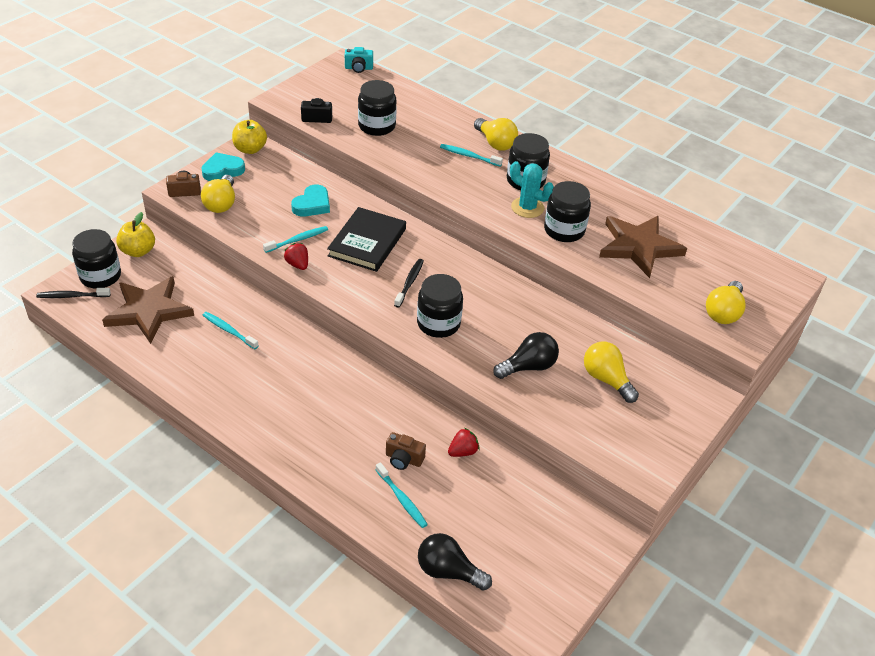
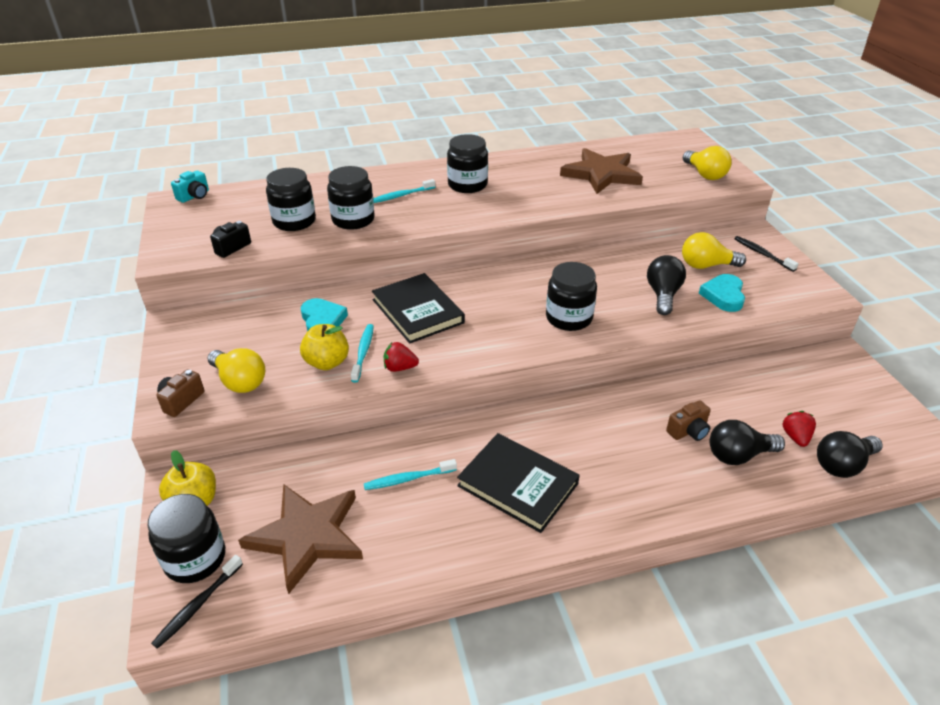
camera: 50 degrees left, 5 degrees down
turquoise heart [202,152,245,181] -> turquoise heart moved to [699,274,745,312]
yellow apple [232,120,267,154] -> yellow apple moved to [300,324,349,370]
turquoise toothbrush [376,462,428,528] -> black light bulb [710,420,785,465]
black toothbrush [394,259,424,308] -> black toothbrush moved to [734,236,799,272]
red strawberry [448,428,479,457] -> red strawberry moved to [782,411,816,447]
yellow light bulb [474,118,518,151] -> none
turquoise cactus [510,161,554,218] -> none
black jar [544,181,591,242] -> black jar moved to [327,166,374,230]
none -> black book [457,433,580,533]

